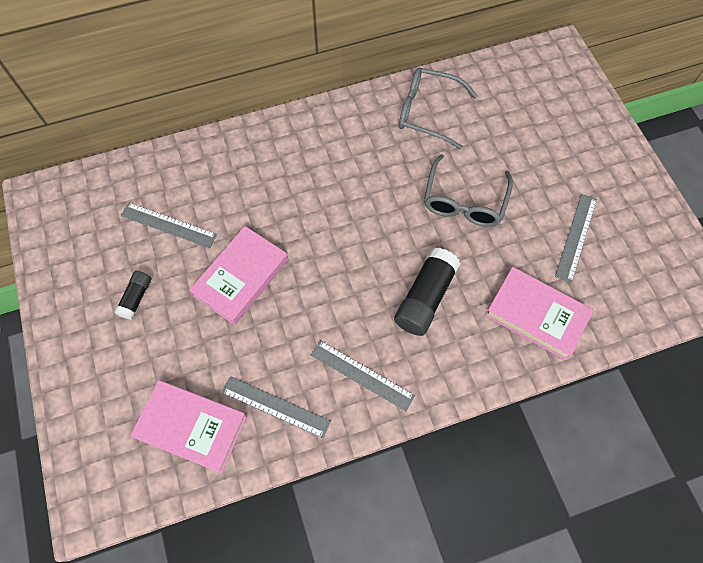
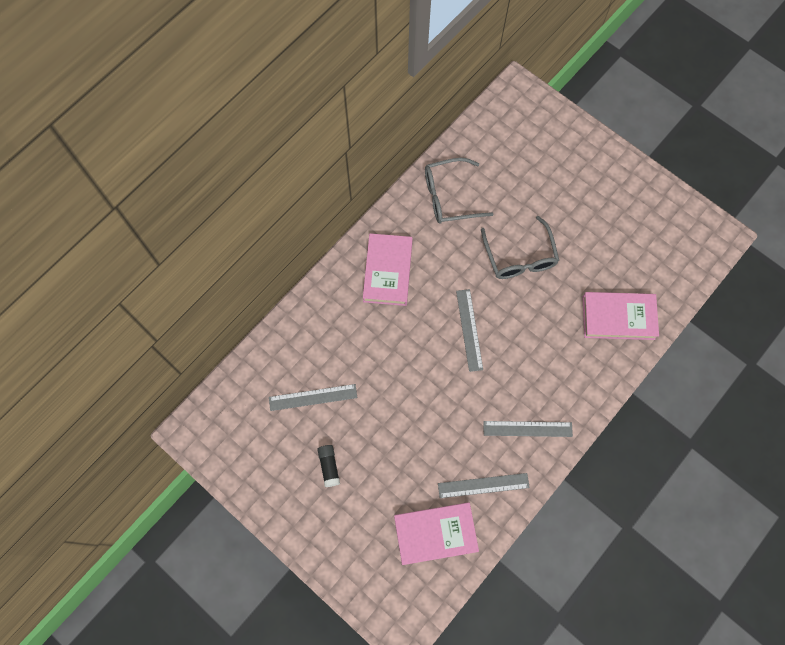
camera: 30 degrees left, 5 degrees up
pink book [189,226,288,325] -> pink book moved to [363,233,413,306]
black glue stick [394,248,461,336] -> none
grey ruler [555,194,597,283] -> grey ruler moved to [456,289,483,372]

